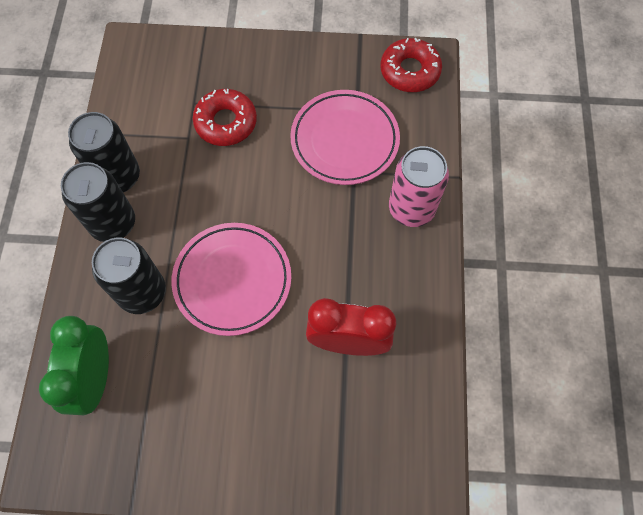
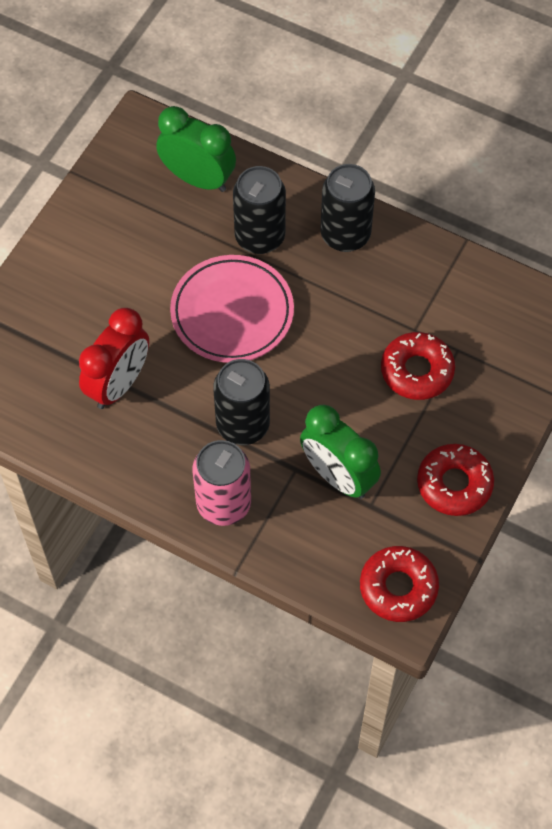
camera: 115 degrees right, 5 degrees down
black can [68,112,140,192] -> black can moved to [213,359,270,445]
pink plate [290,90,400,185] -> green clock [300,404,381,499]
none -> red donut [417,444,494,516]

